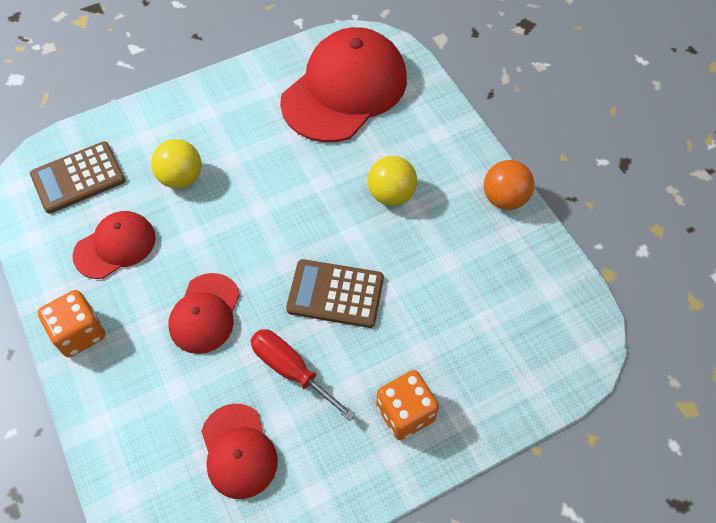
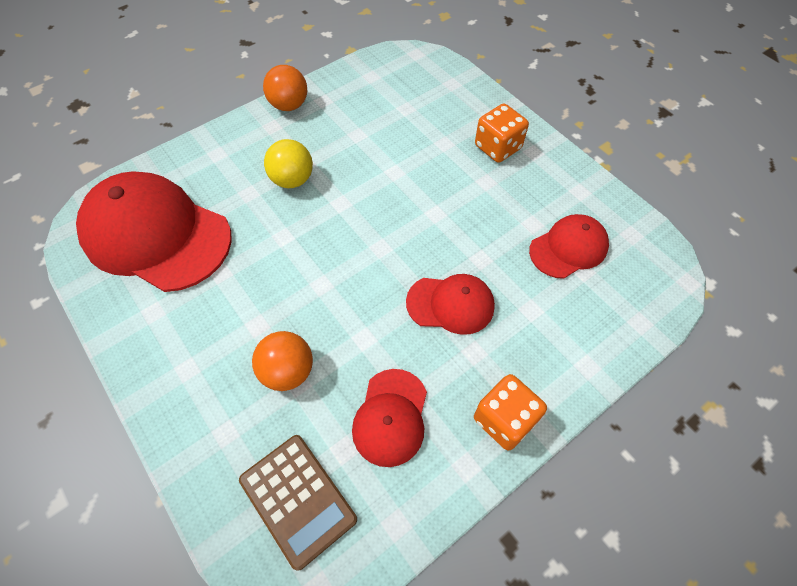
camera: 100 degrees left, 0 degrees up
red cap [72,211,156,279] -> red cap turned 120 degrees counterclockwise [352,369,427,467]
yellow ball [151,139,202,189] -> orange ball [252,331,313,391]
red screwdriver [250,329,356,421] -> none
brown calculator [286,259,384,328] -> none

